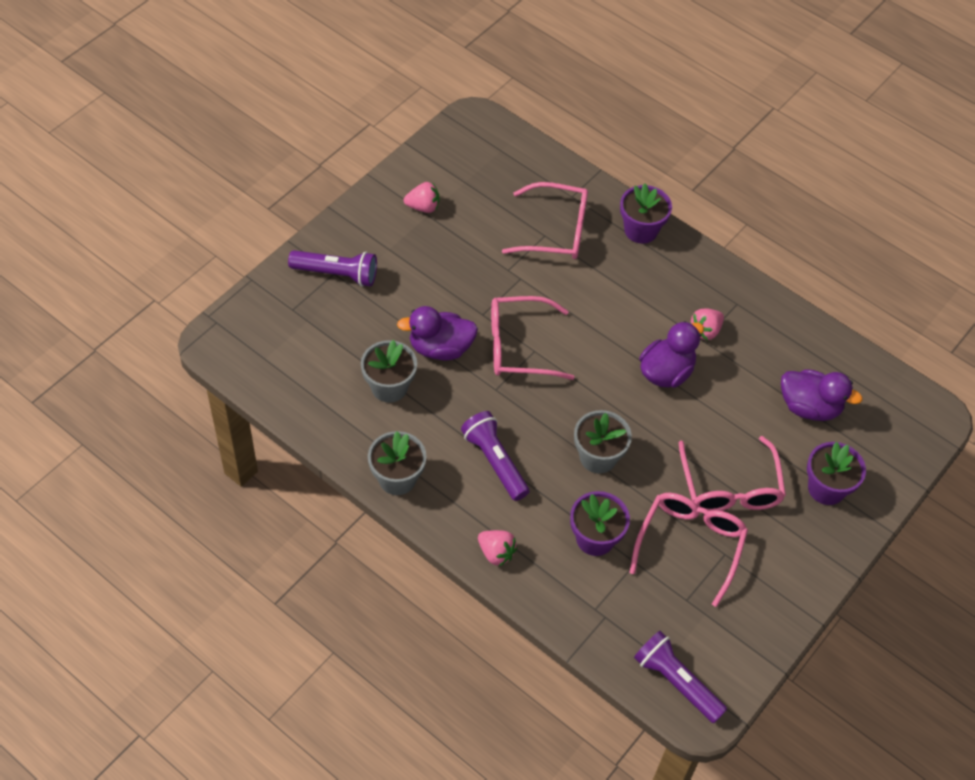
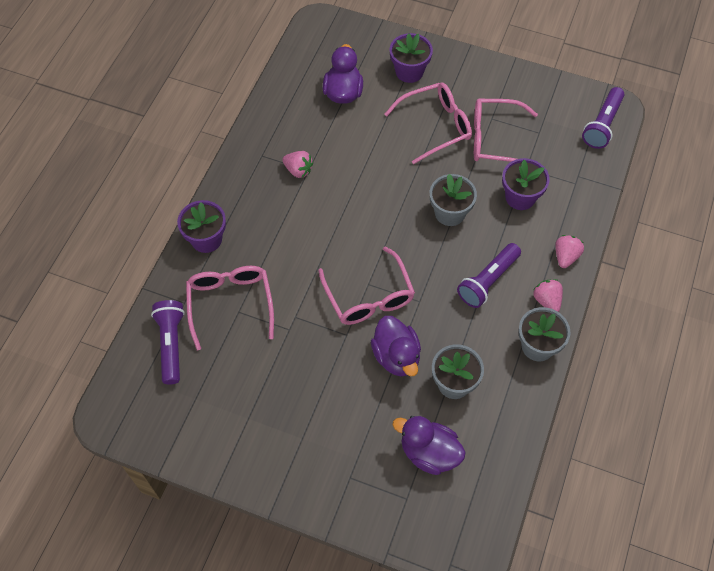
camera: 105 degrees left, 5 degrees up
purple flashlight [288,250,377,287] -> purple flashlight moved to [151,300,185,384]
pink strawberry [404,182,439,213] -> pink strawberry moved to [533,279,563,312]
purple duck [639,321,704,388] -> purple duck moved to [393,416,466,475]

